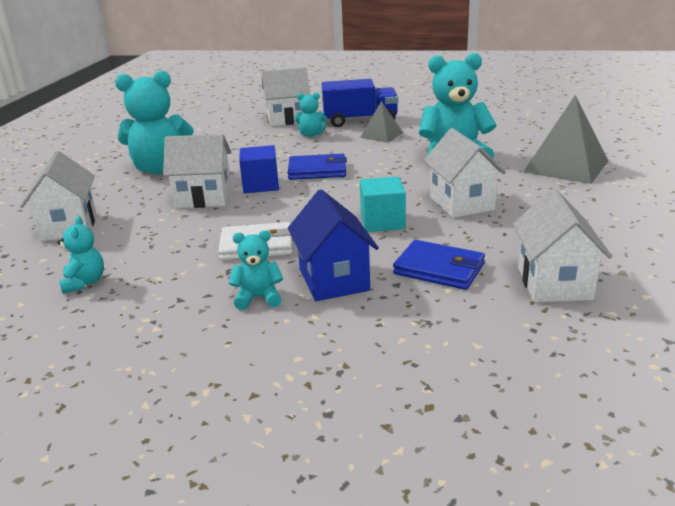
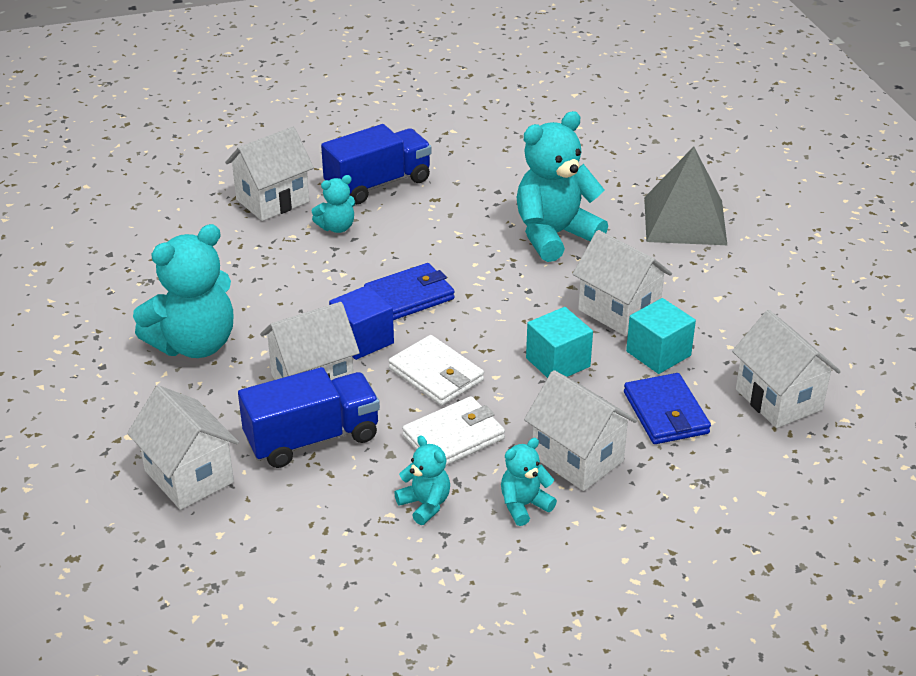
camera: 30 degrees left, 10 degrees up
turquoise teddy bear [57,216,104,294] -> turquoise teddy bear moved to [394,435,450,525]
blue house [288,190,379,301] -> white house [524,370,637,491]
grey pyramid [360,101,403,143] -> none
blue wallet [393,240,485,290] -> blue wallet turned 75 degrees clockwise [624,373,711,444]
none -> blue truck [238,367,380,468]
none -> white wallet [388,335,484,406]
none -> turquoise cube [626,298,696,374]

